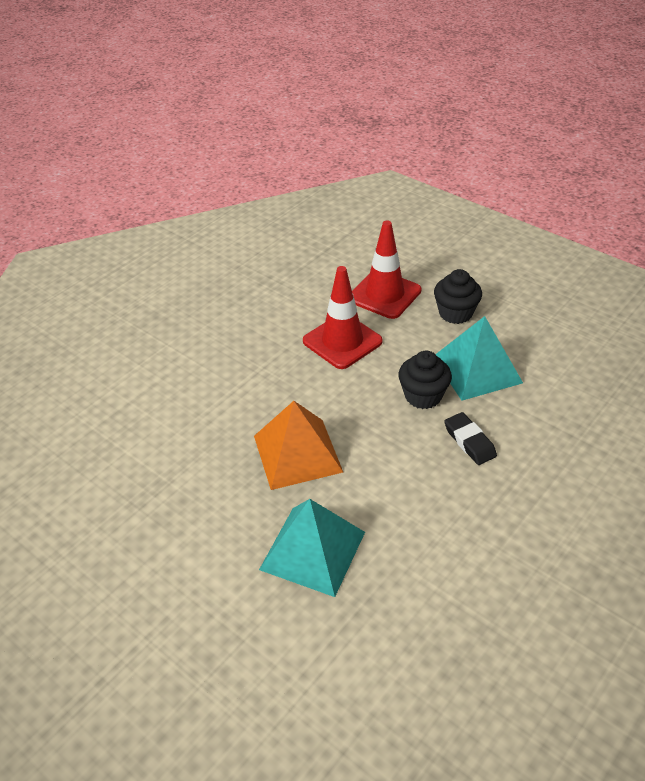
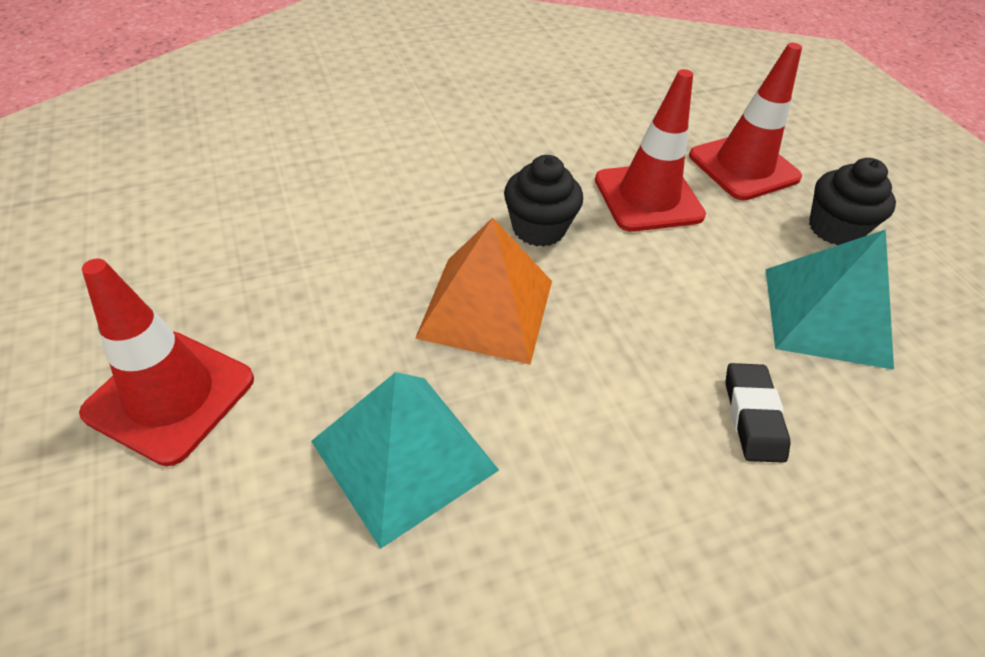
camera: 25 degrees right, 5 degrees up
black cupcake [398,351,452,409] -> black cupcake moved to [504,155,583,247]
none -> red traffic cone [79,258,254,466]

